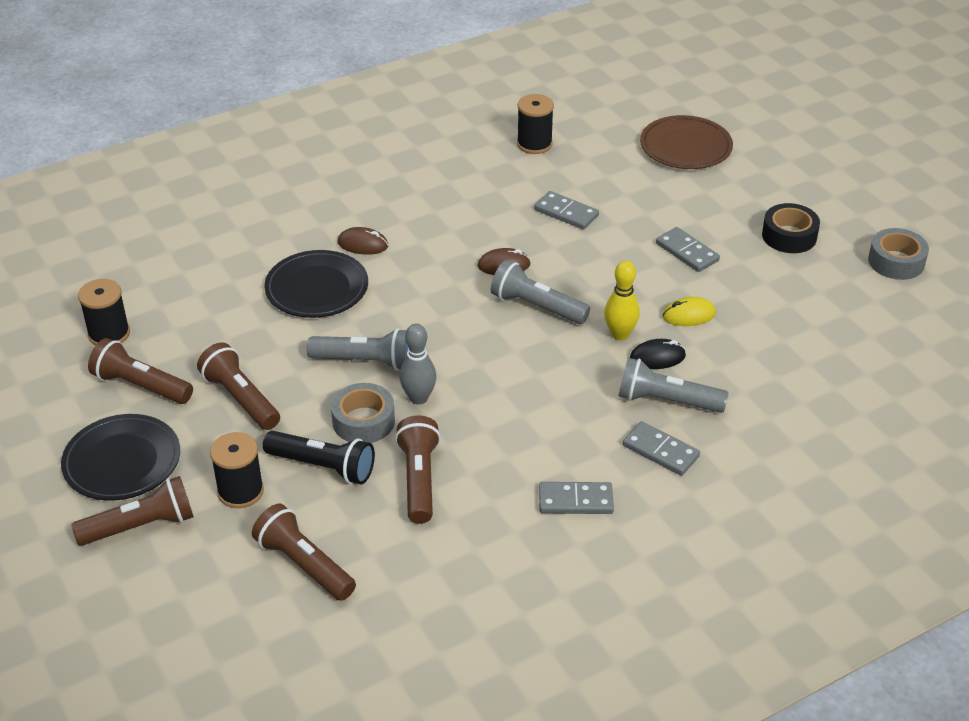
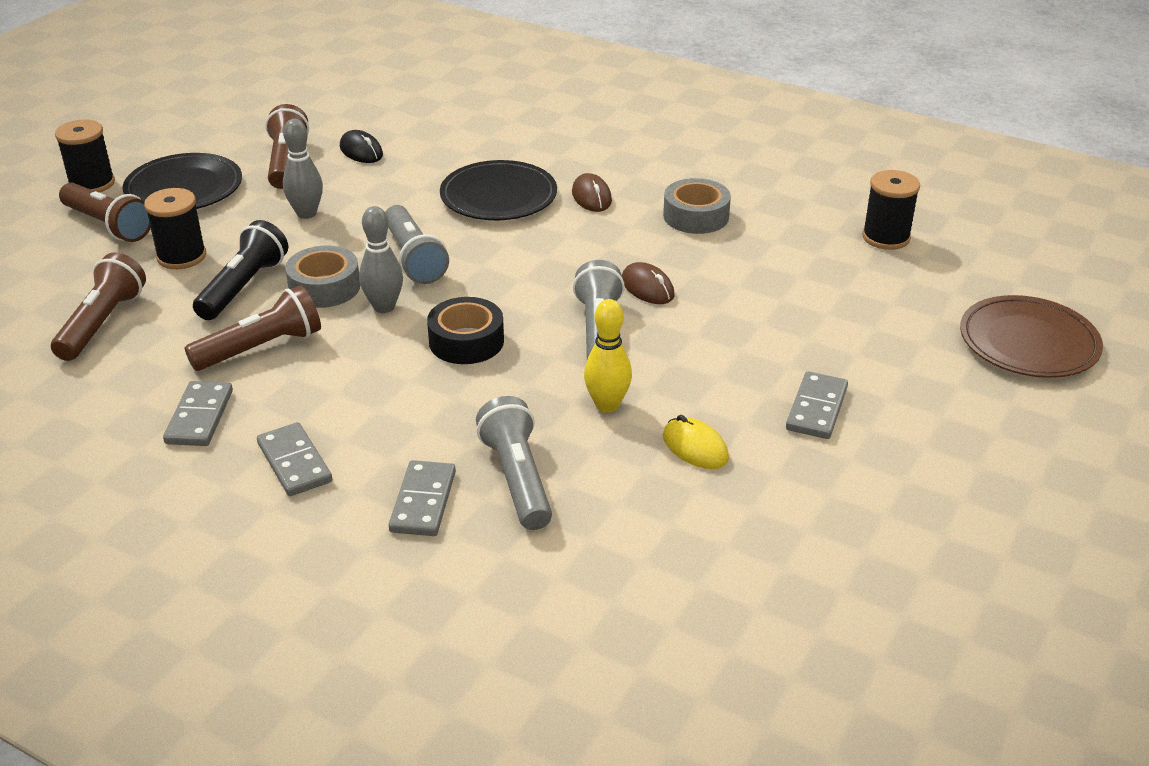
camera: 60 degrees right, 5 degrees down
black spool [78,279,130,346] -> black spool moved to [55,119,115,193]
brown flashlight [197,342,280,430] -> grey bowling pin [283,119,323,219]
black flashlight [263,431,375,484] -> black flashlight turned 150 degrees counterclockwise [193,220,288,320]
grey domino [534,191,599,230] -> grey domino moved to [163,381,233,446]
black mouse [630,339,686,369] -> black mouse moved to [340,130,383,163]
black tape [762,203,820,253] -> black tape moved to [427,297,504,364]
grey tape [868,228,929,280] -> grey tape moved to [663,178,731,234]

